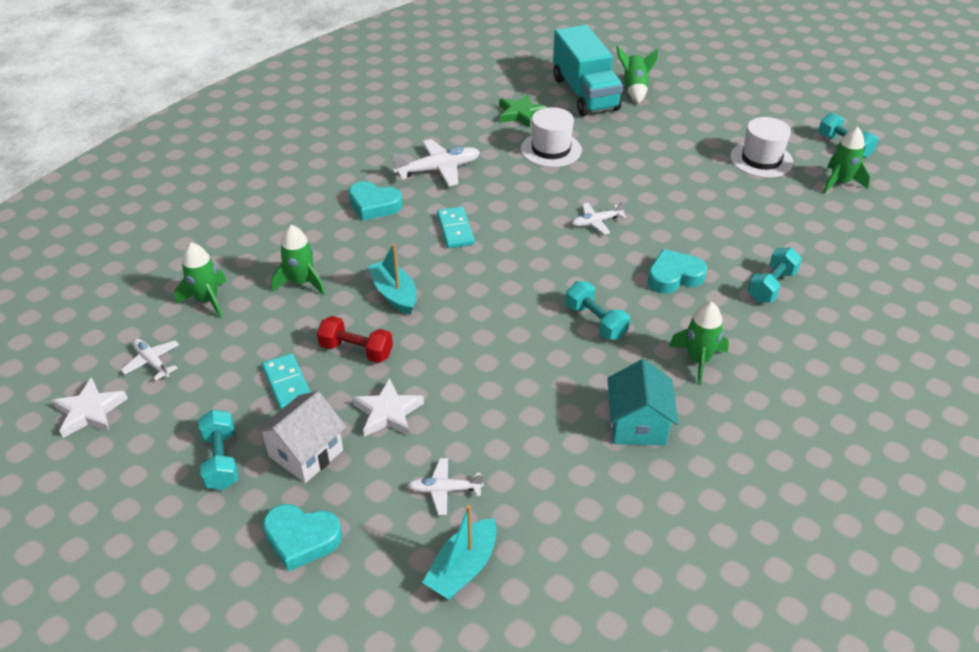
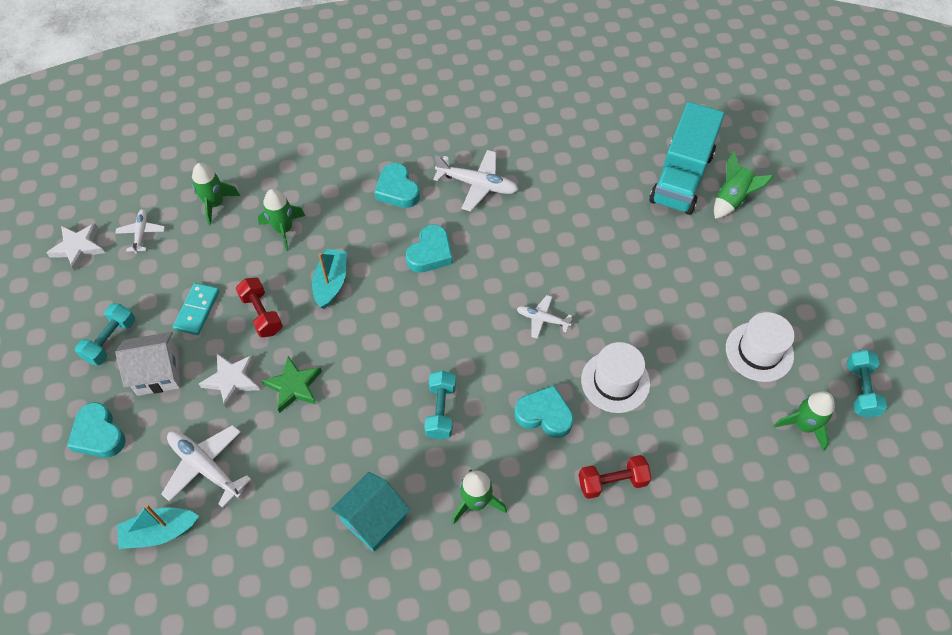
camera: 40 degrees right, 15 degrees up
white plane [407,458,484,515] -> white plane [161,425,251,508], size x1.69
turquoise domino [437,207,475,248] -> turquoise heart [406,225,453,273]
green star [499,94,547,128] -> green star moved to [262,356,322,413]
white hat [521,107,582,167] -> white hat moved to [581,342,650,413]
turquoise dumbbell [748,247,802,302] -> red dumbbell [579,455,651,499]

